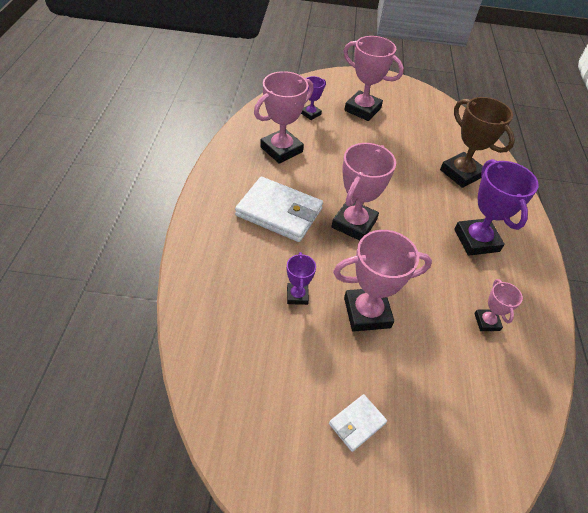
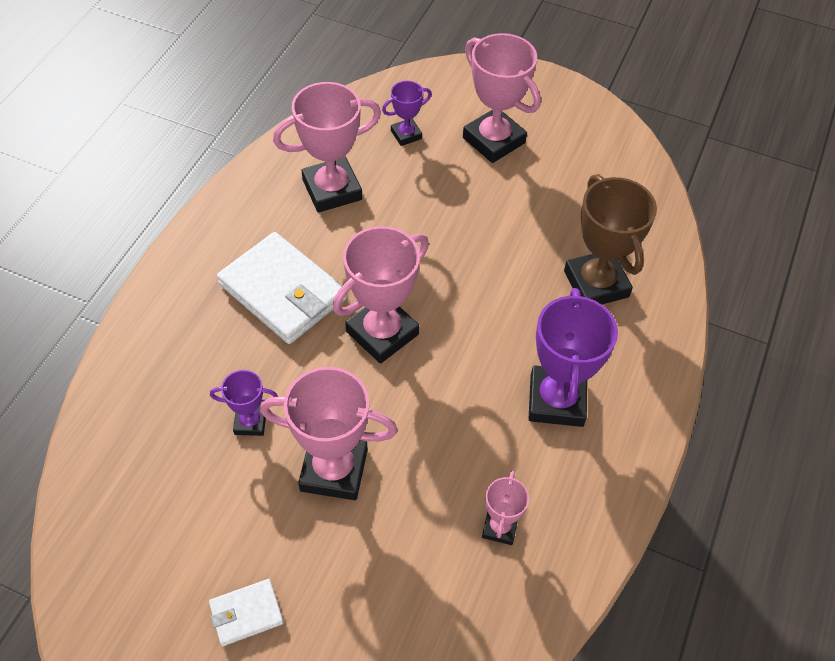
camera: 20 degrees right, 5 degrees up
purple trophy [287,252,316,305] -> purple trophy turned 75 degrees clockwise [210,370,278,436]

